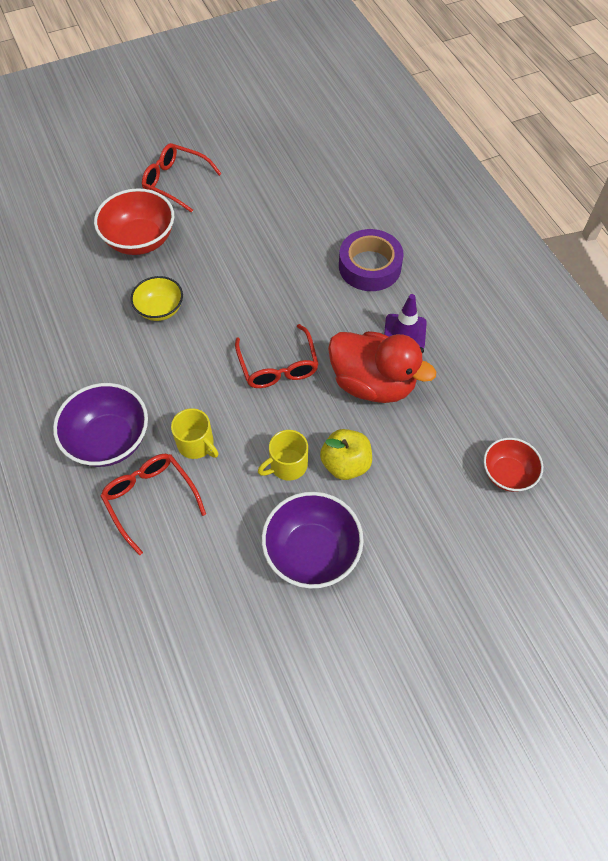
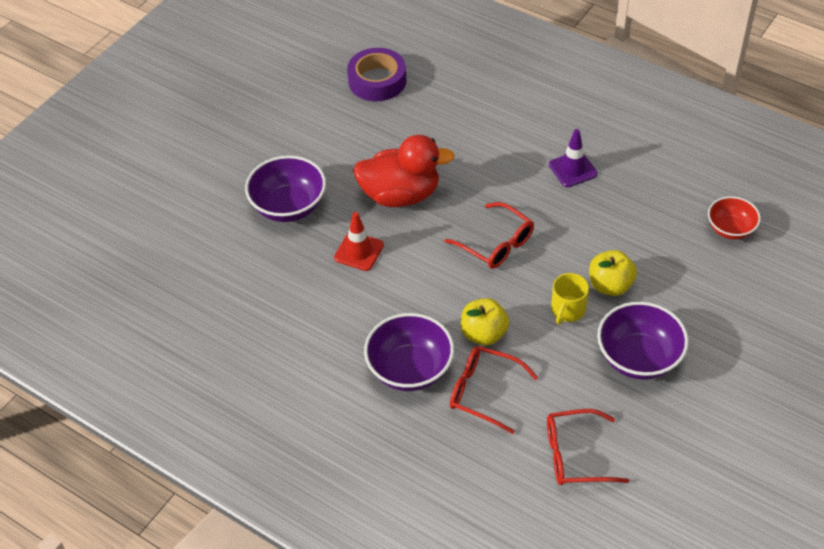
camera: 30 degrees left, 10 degrees down
red bowl [94,188,174,255] -> purple bowl [245,156,326,222]
yellow bowl [130,276,183,321] -> red traffic cone [334,212,384,271]
red glasses [142,143,222,213] -> red glasses moved to [547,409,629,485]
yellow mug [171,408,219,459] -> yellow apple [461,298,509,345]
red duck [328,331,436,403] -> red duck moved to [353,135,455,207]
purple tape [339,229,404,291] -> purple tape moved to [347,48,406,101]

